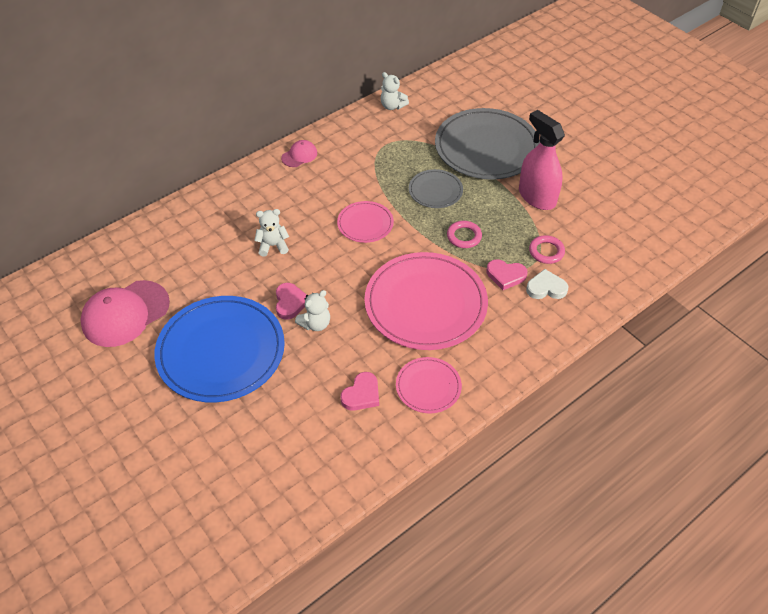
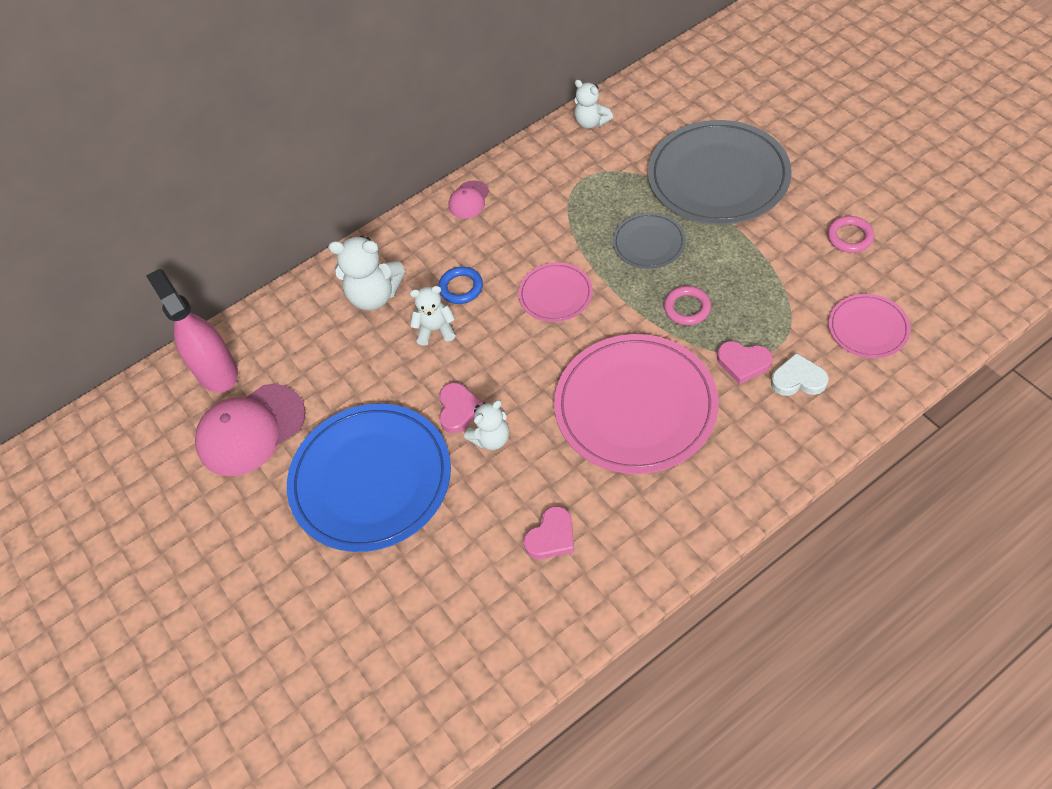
camera: 10 degrees right, 5 degrees up
pink cap [281,140,317,167] -> pink cap turned 150 degrees clockwise [449,180,489,219]
pink plate [396,357,462,414] -> pink plate moved to [828,294,911,358]
pink spray bottle [519,110,565,210] -> pink spray bottle moved to [146,269,238,393]
pink ring [529,235,565,264] -> pink ring moved to [827,216,874,253]
none -> white teddy bear [328,236,405,310]
none -> blue ring [438,267,483,304]

